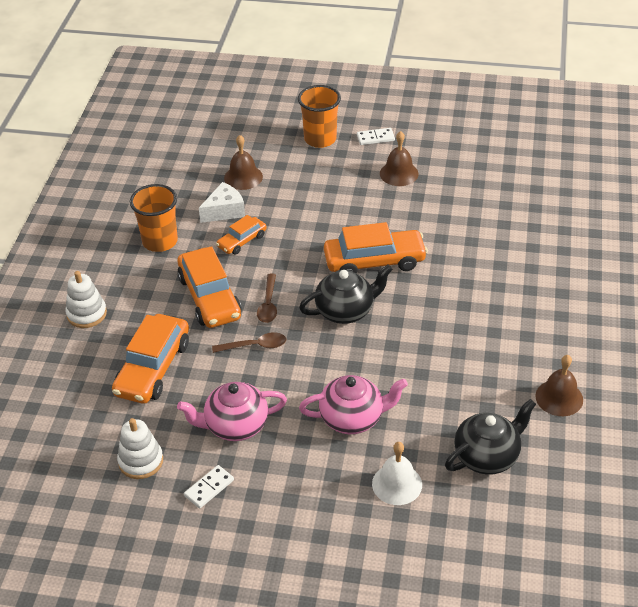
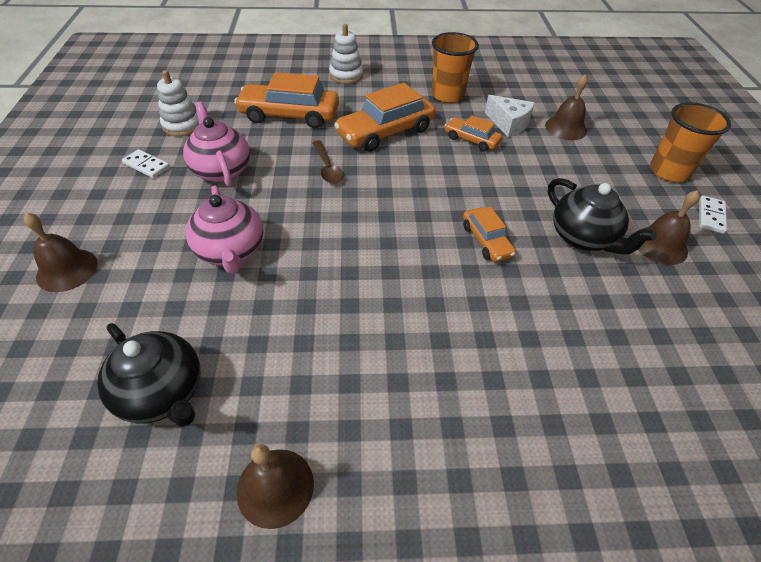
camera: 75 degrees right, 5 degrees up
brown spoon [257,273,277,323] -> none
black teapot [299,265,393,324] -> black teapot moved to [548,178,657,255]
orange car [324,222,428,274] -> orange car [463,206,516,262], size x0.55
white domino [357,128,395,145] -> white domino turned 45 degrees clockwise [699,196,727,234]
white bell [372,442,422,505] -> none
none -> brown bell [24,213,98,292]

